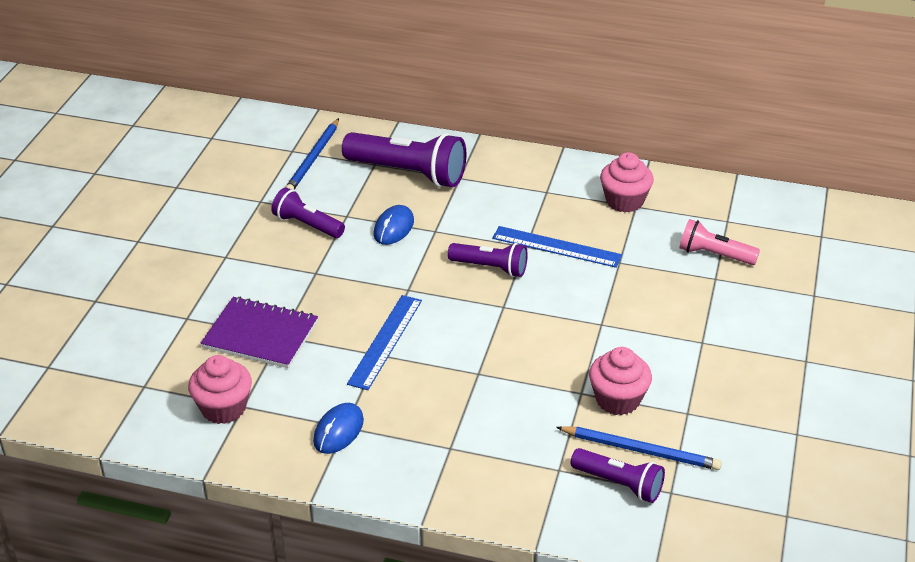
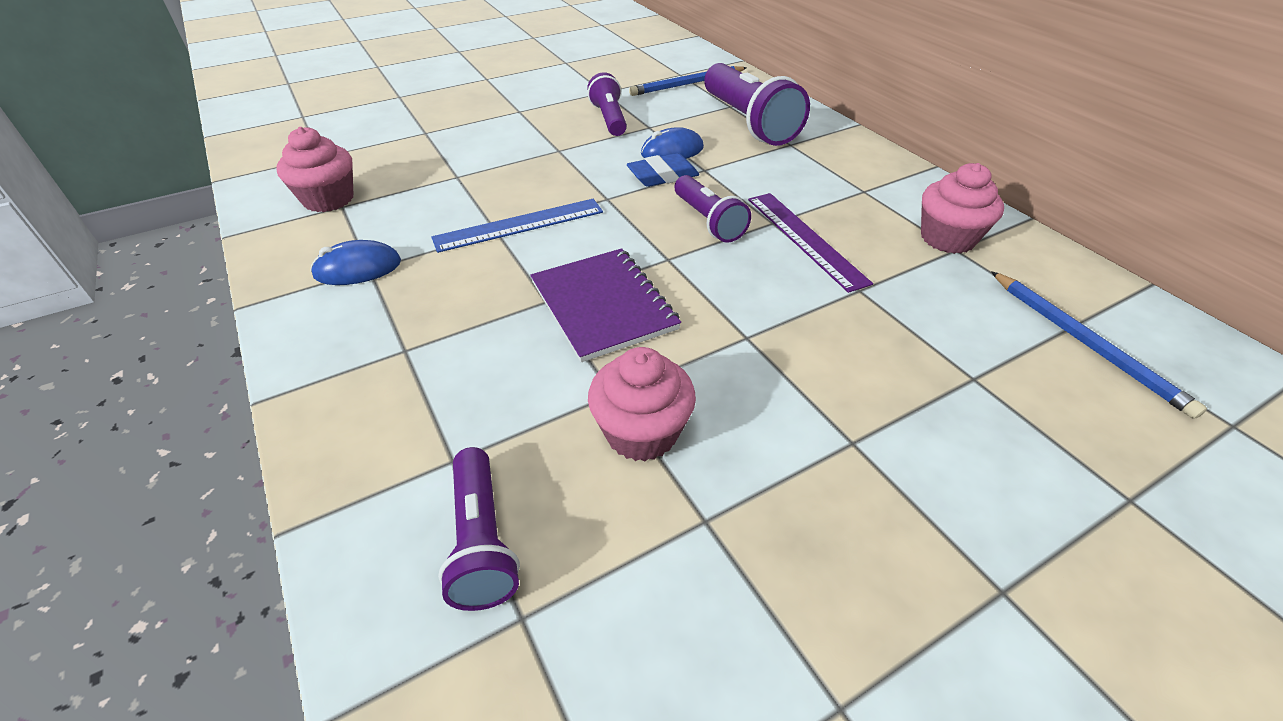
camera: 45 degrees right, 5 degrees up
purple notebook [201,297,318,368] -> purple notebook moved to [530,248,681,362]
blue ruler [492,226,622,268] -> purple ruler [748,193,873,293]
blue pencil [556,426,722,470] -> blue pencil moved to [991,271,1207,419]
pink flashlight [679,219,760,265] -> none
none -> blue eraser [627,153,699,187]

